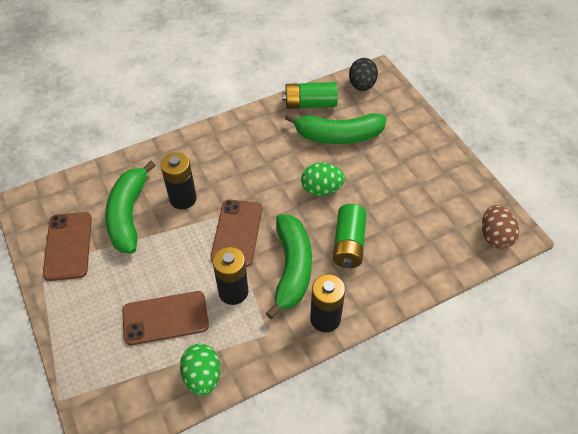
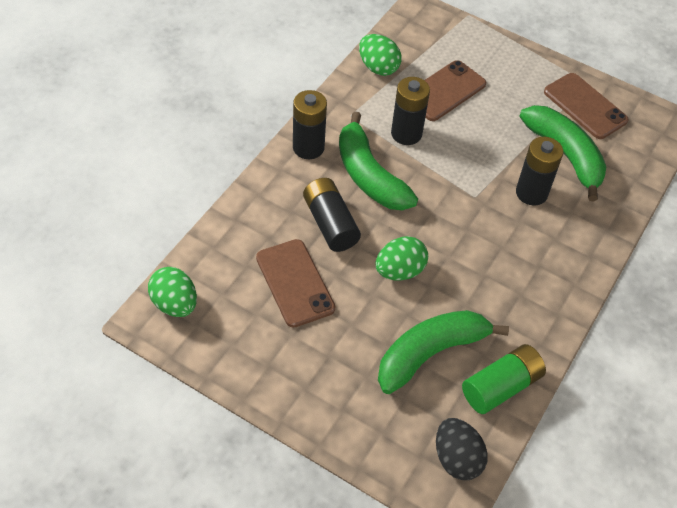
camera: 145 degrees right, 0 degrees up
brown phone [210,199,262,267] -> brown phone moved to [256,239,335,328]
green battery [333,204,367,268] -> black battery [303,178,361,252]
brown egg [482,205,519,249] -> green egg [148,267,197,317]

